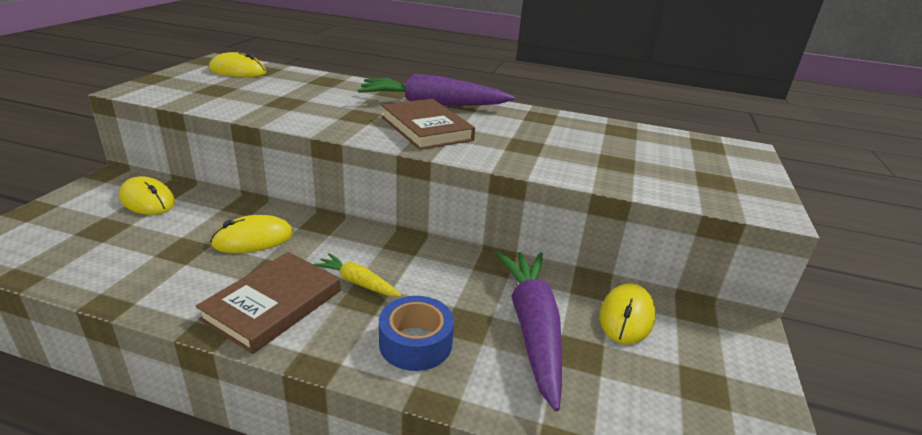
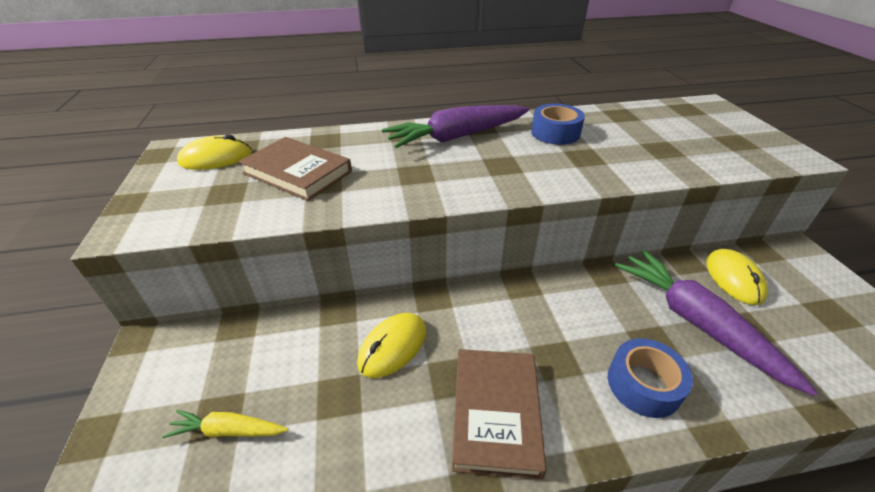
camera: 25 degrees left, 10 degrees up
yellow mouse [119,176,175,215] -> none
yellow carrot [313,253,401,297] -> yellow carrot moved to [162,410,288,438]
brown book [381,99,475,150] -> brown book moved to [238,137,352,201]
none -> blue tape [531,104,585,145]

